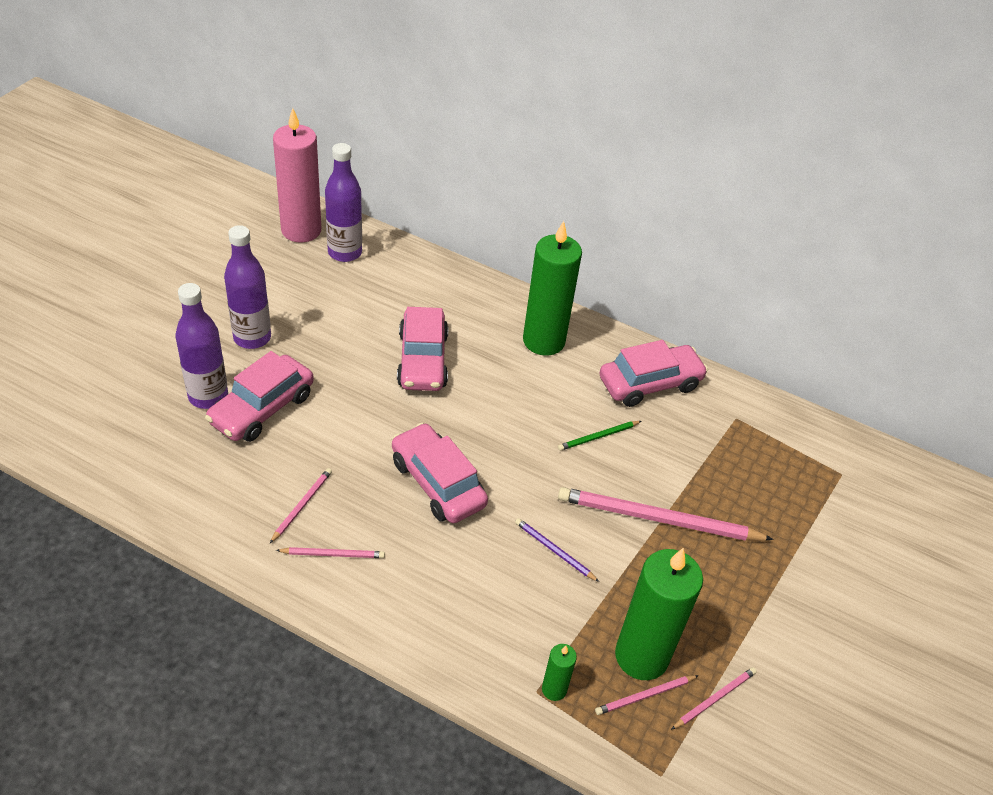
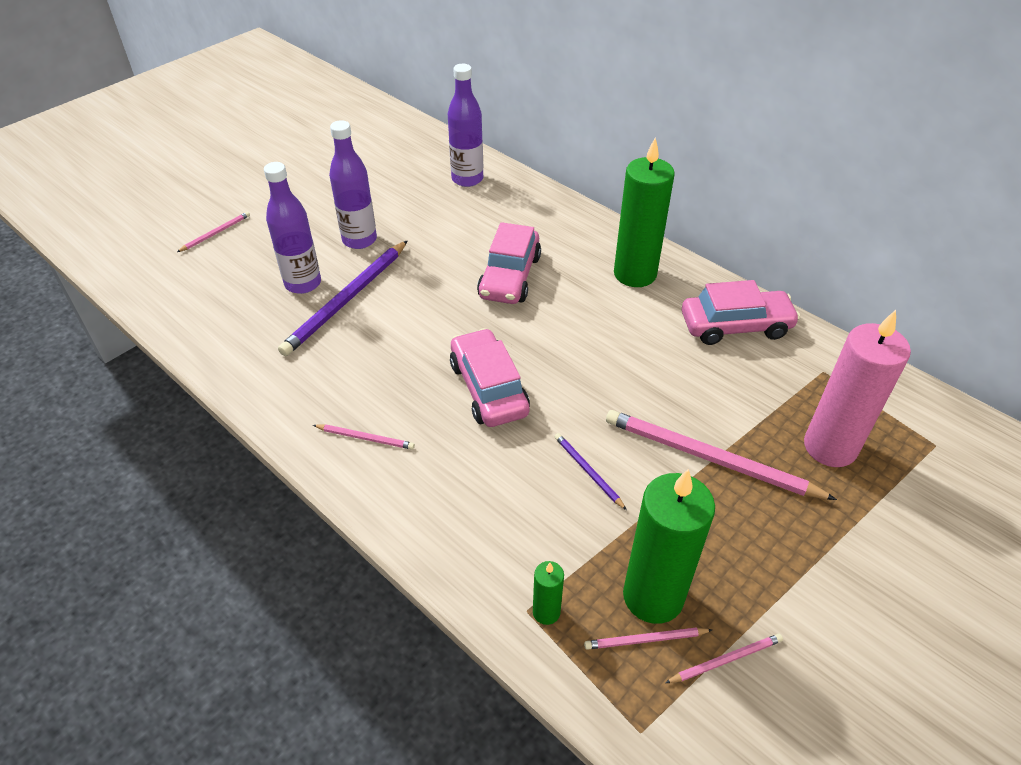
camera: 20 degrees right, 0 degrees up
pink car [205,351,314,442] -> purple pencil [278,240,408,356]
pink pencil [270,468,332,543] -> pink pencil moved to [177,211,250,252]
pink candle [273,108,321,243] -> pink candle moved to [804,310,911,467]
green pencil [558,421,641,451] -> none

